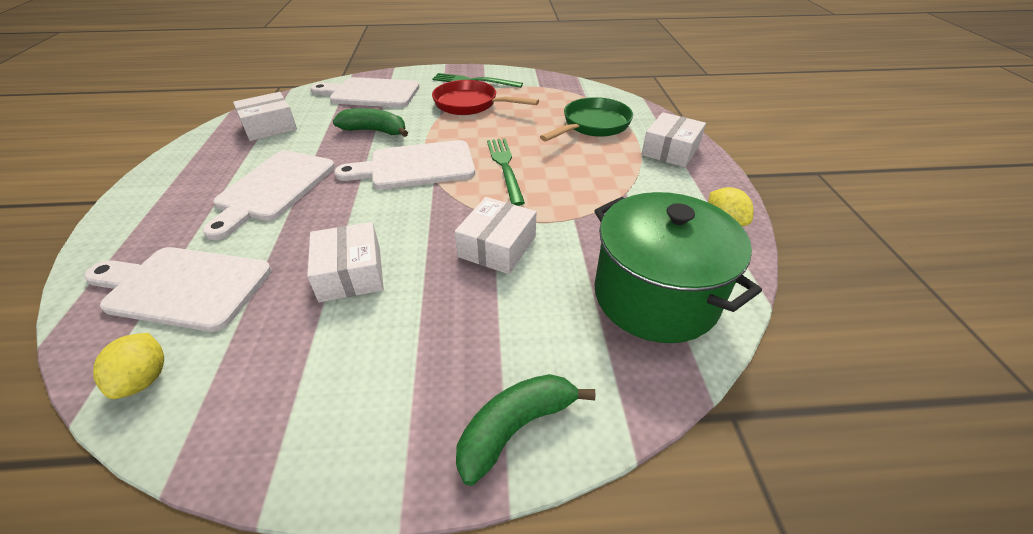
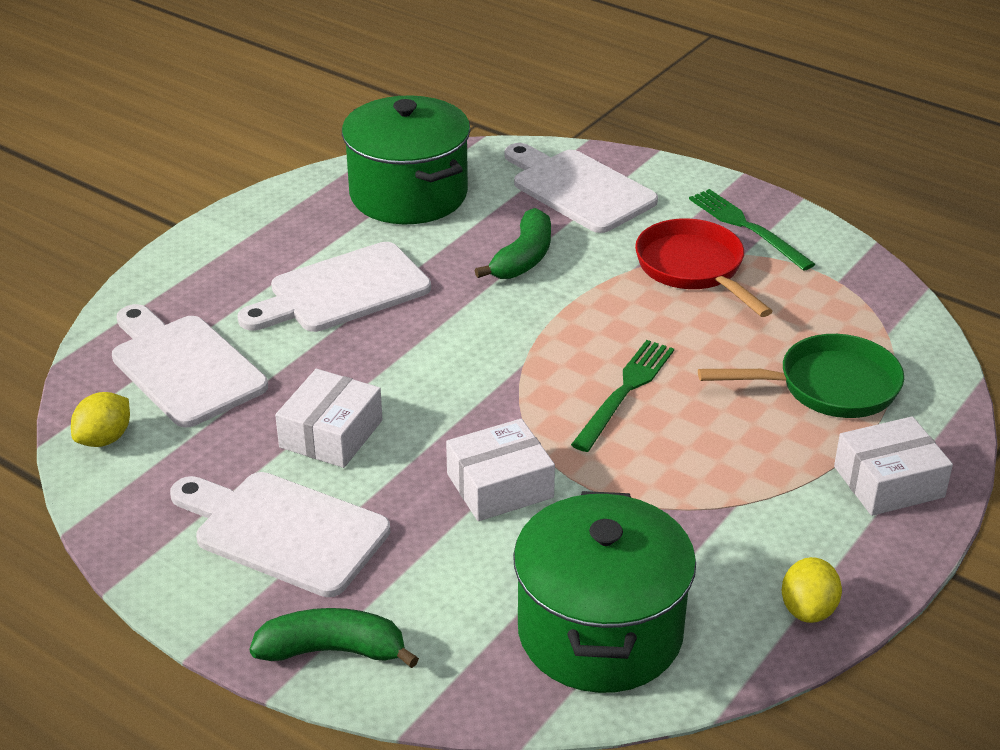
camera: 40 degrees right, 5 degrees down
white box [233,92,297,141] -> green pot [342,95,471,224]
green banana [333,108,408,137] -> green banana turned 60 degrees clockwise [474,208,551,279]
white cutting board [334,140,475,189] -> white cutting board moved to [170,472,390,597]

